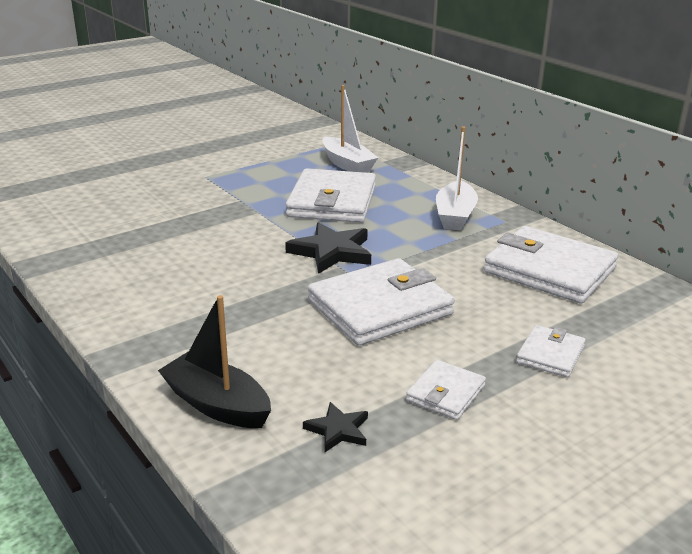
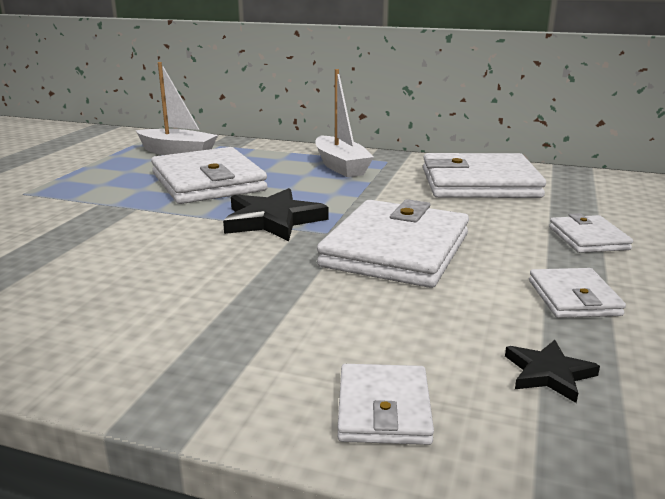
camera: 35 degrees left, 5 degrees down
black boat [158,295,271,428] -> white wallet [337,364,434,445]

